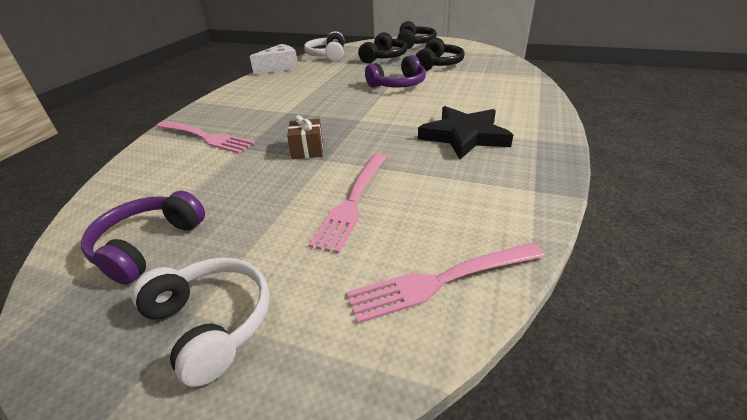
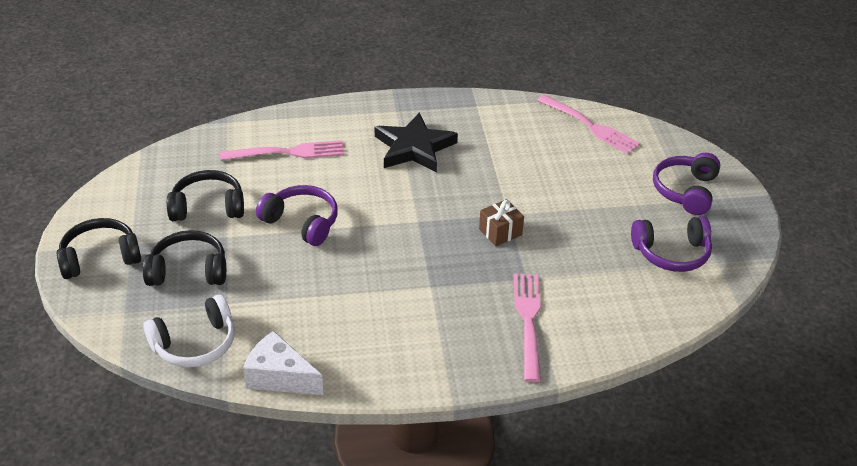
camera: 120 degrees left, 5 degrees up
white headphones [131,257,270,387] -> purple headphones [653,153,720,215]
pink fork [308,154,387,253] -> pink fork moved to [220,140,344,161]

